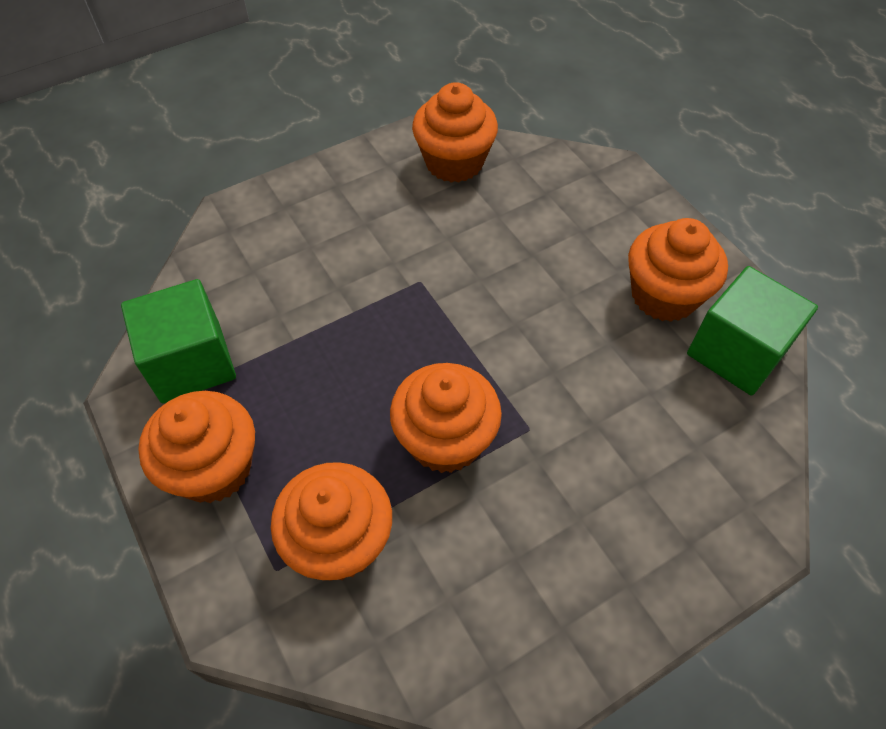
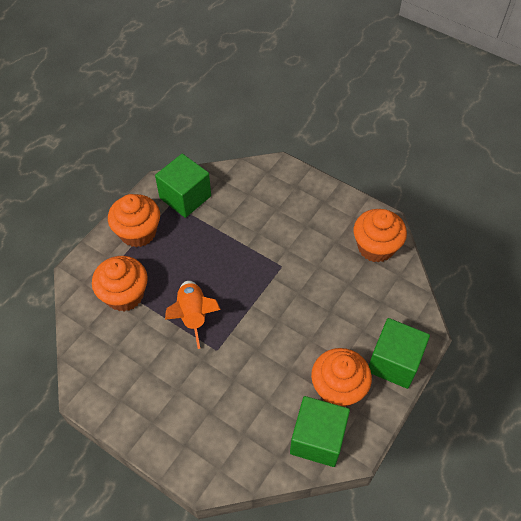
camera: 65 degrees right, 0 degrees up
orange cupcake [390,363,502,473] -> orange rocket [165,281,221,349]
none -> green cube [369,318,430,389]

